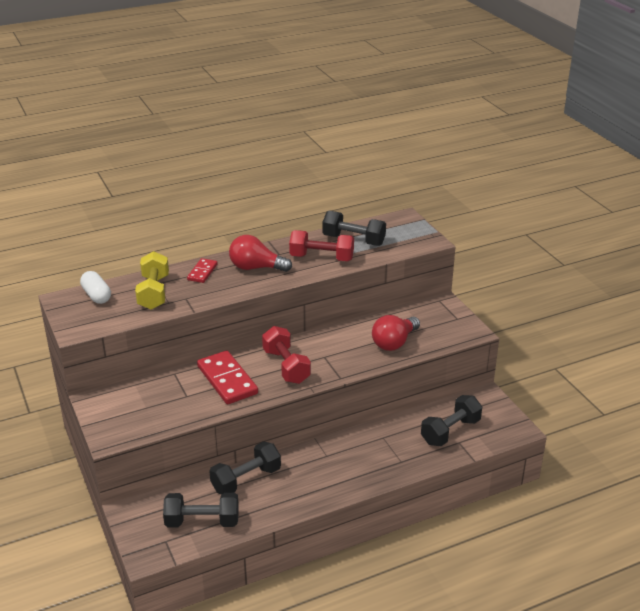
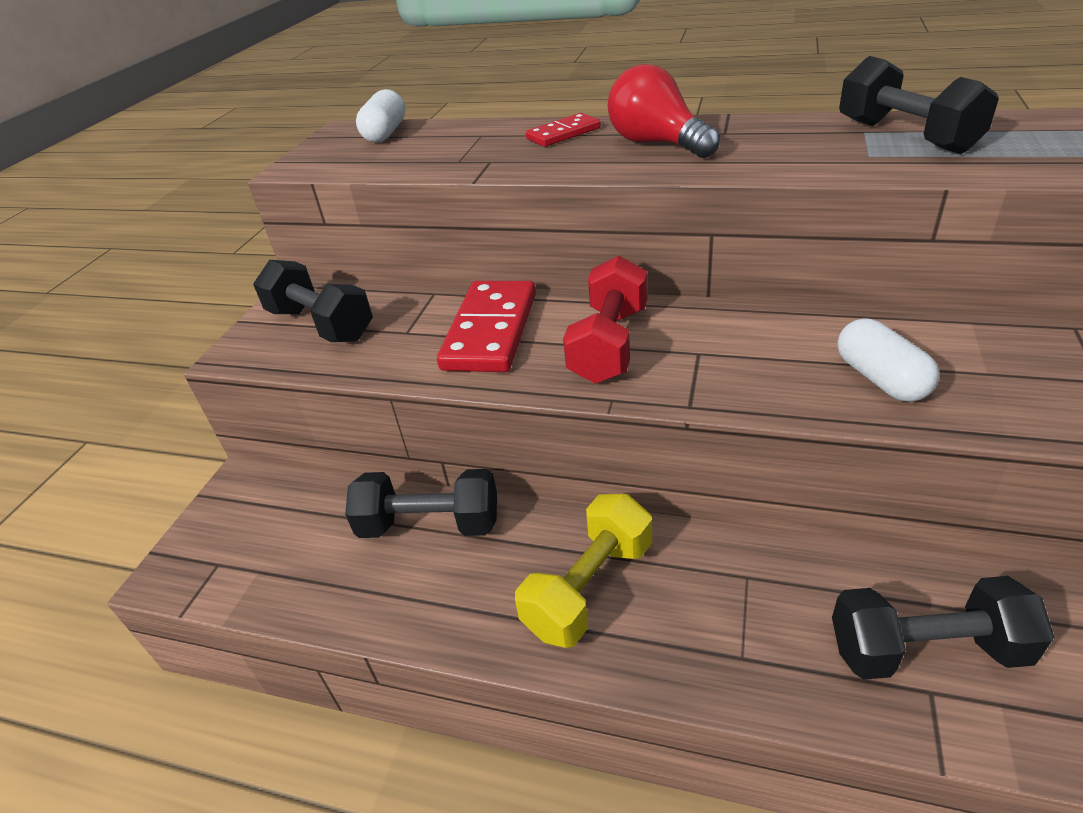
camera: 45 degrees right, 5 degrees up
yellow dumbbell [135,251,169,310] -> yellow dumbbell moved to [515,494,652,648]
black dumbbell [163,493,239,527] -> black dumbbell moved to [253,260,373,342]
red dumbbell [289,230,354,261] -> none
red light bulb [372,315,420,351] -> white capsule [837,318,939,402]

